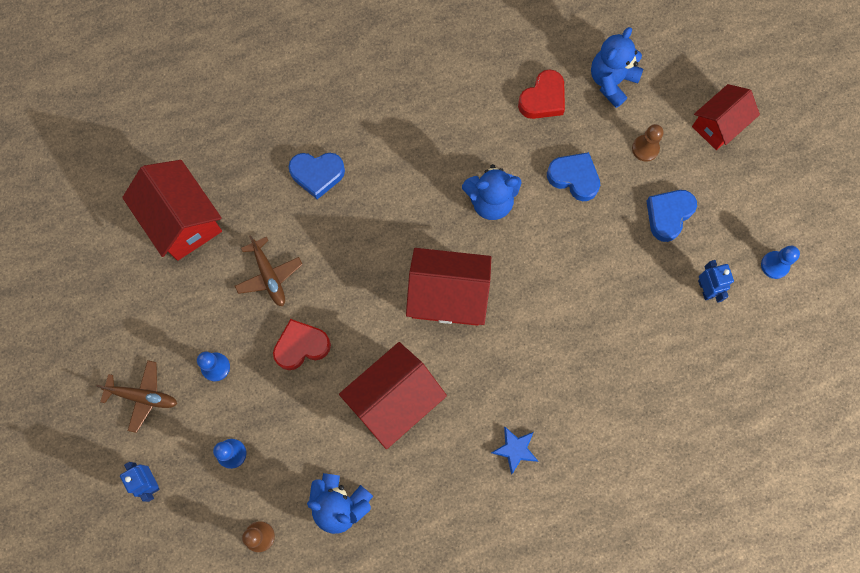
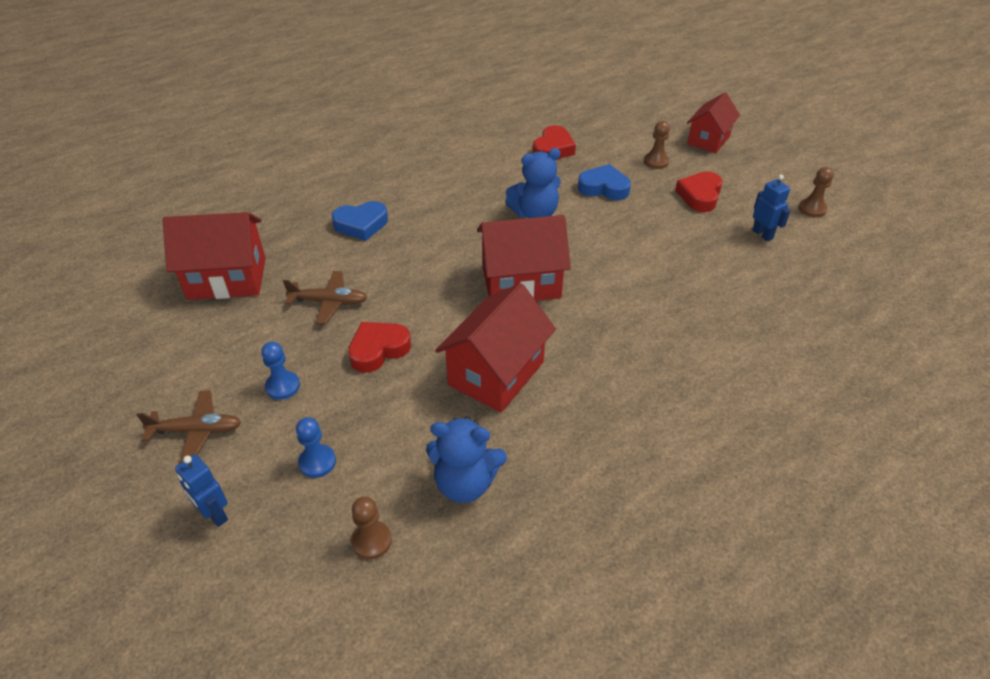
camera: 15 degrees left, 30 degrees down
red house [122,160,222,261] -> red house turned 45 degrees counterclockwise [163,212,266,300]
brown plane [235,235,303,306] -> brown plane turned 45 degrees counterclockwise [283,271,367,324]
blue star [491,427,538,475] -> none
blue teddy bear [591,27,643,108] -> none
blue heart [646,190,697,242] -> red heart [675,171,723,212]
blue pawn [761,246,800,279] -> brown pawn [799,167,834,218]

